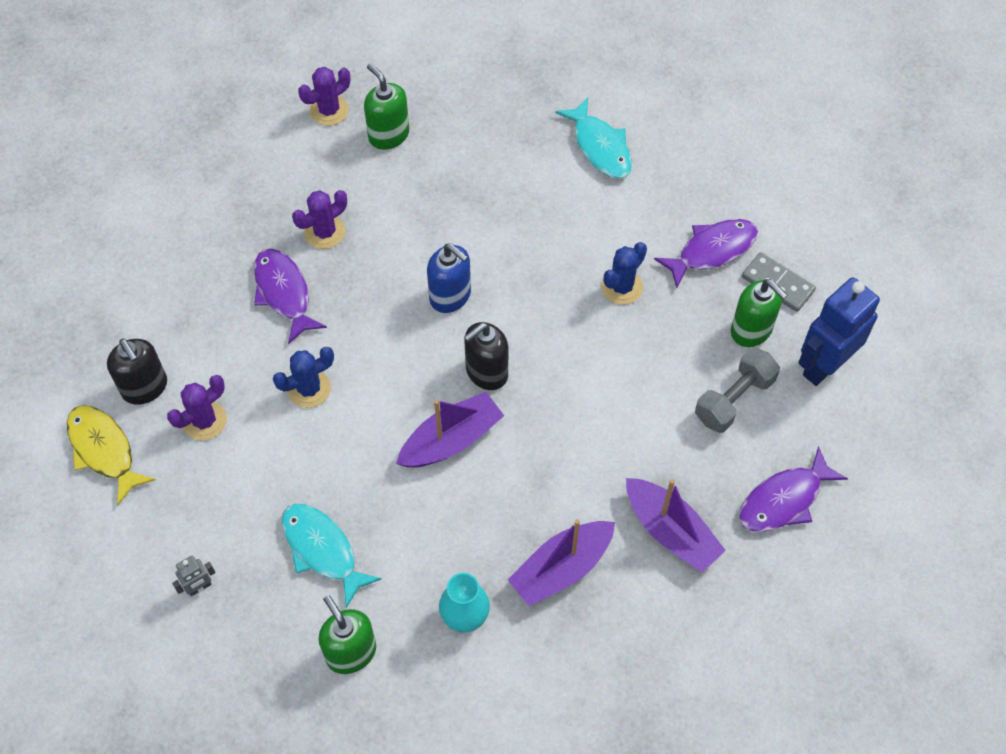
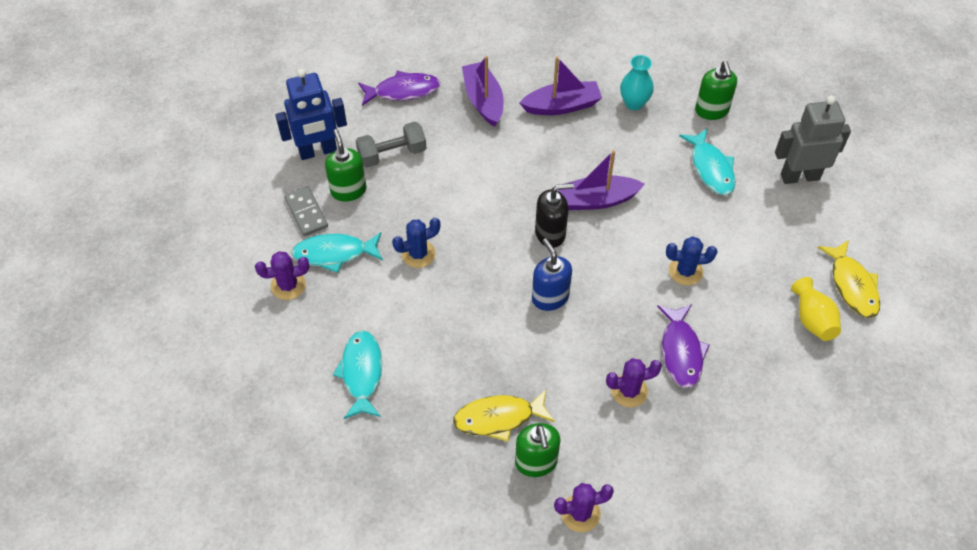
camera: 155 degrees left, 5 degrees down
black soap dispenser [107,339,167,405] -> yellow vase [791,277,841,341]
purple cactus [167,375,227,440] -> purple cactus moved to [255,251,310,300]
grey robot [172,556,216,596] -> grey robot [775,95,851,184], size x2.30
purple fish [654,219,758,288] -> turquoise fish [292,232,383,273]
none -> yellow fish [453,389,555,442]

